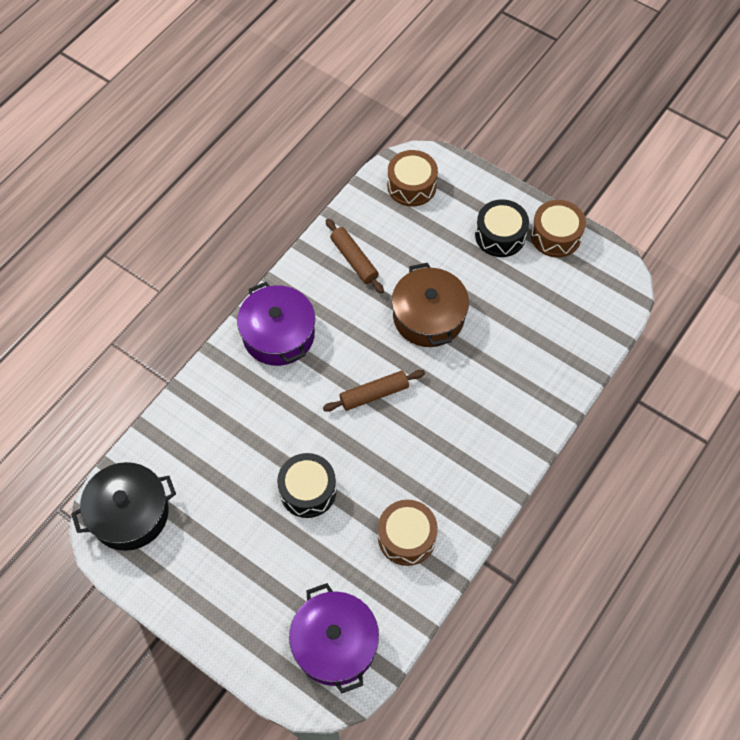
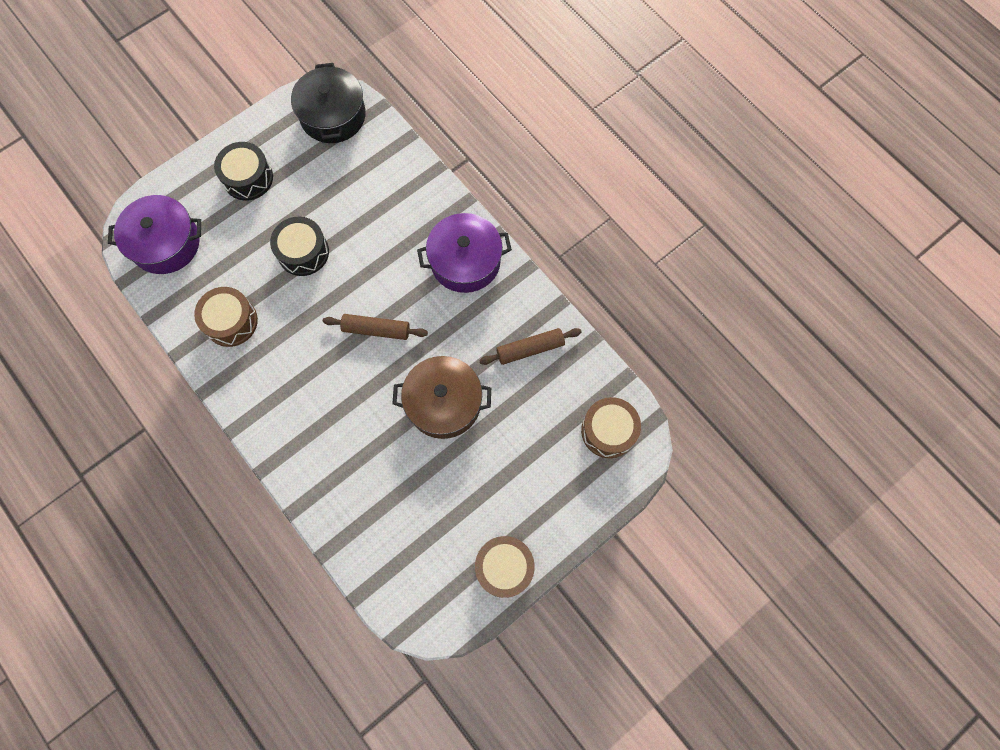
camera: 105 degrees right, 10 degrees up
brown rolling pin [323,370,425,412] -> brown rolling pin turned 75 degrees counterclockwise [323,314,428,340]
black drum [475,199,529,257] -> black drum moved to [214,142,273,200]

